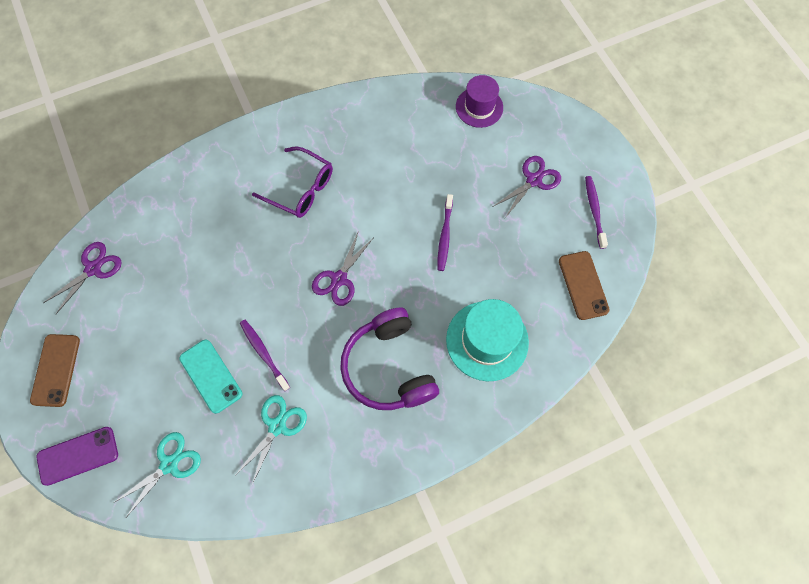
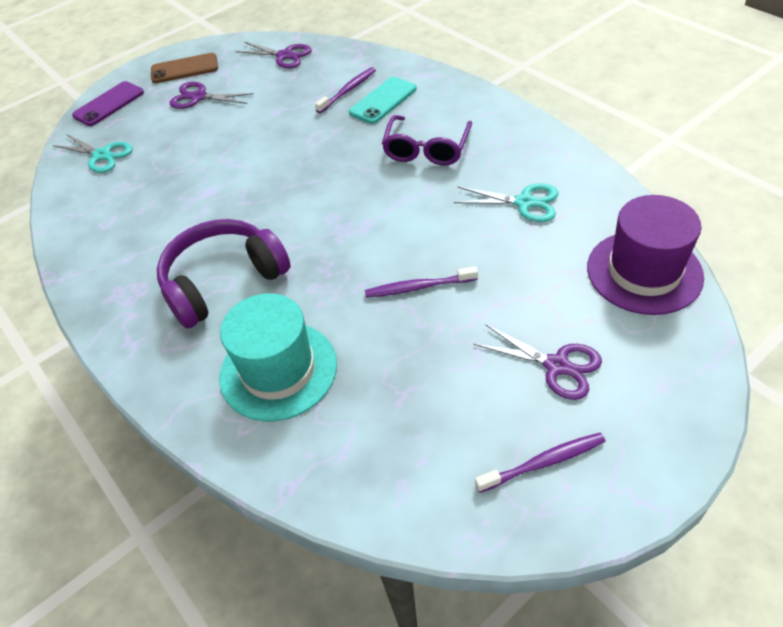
camera: 80 degrees right, 20 degrees down
purple phone [37,427,118,486] -> purple phone turned 75 degrees clockwise [72,81,144,126]
turquoise phone [179,340,242,414] -> turquoise phone moved to [349,77,417,124]
turquoise scissors [236,395,307,485] -> turquoise scissors moved to [454,183,558,222]
purple toothbrush [240,320,290,391] -> purple toothbrush moved to [315,67,376,113]
purple scissors [312,230,373,306] -> purple scissors moved to [170,82,254,109]
purple hat [456,75,503,128] -> purple hat [587,195,704,315], size x1.51
brown phone [559,251,610,320] -> none

